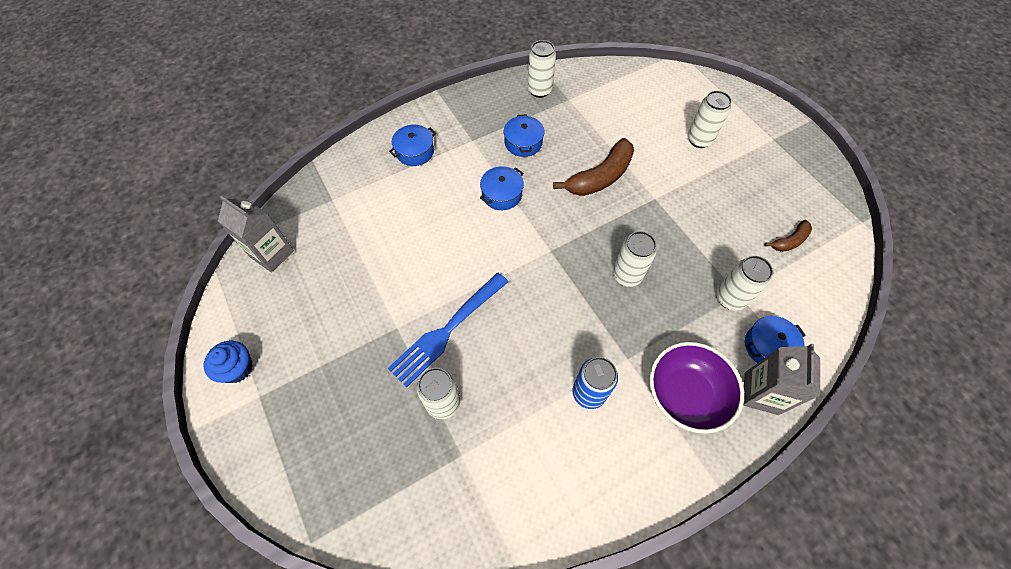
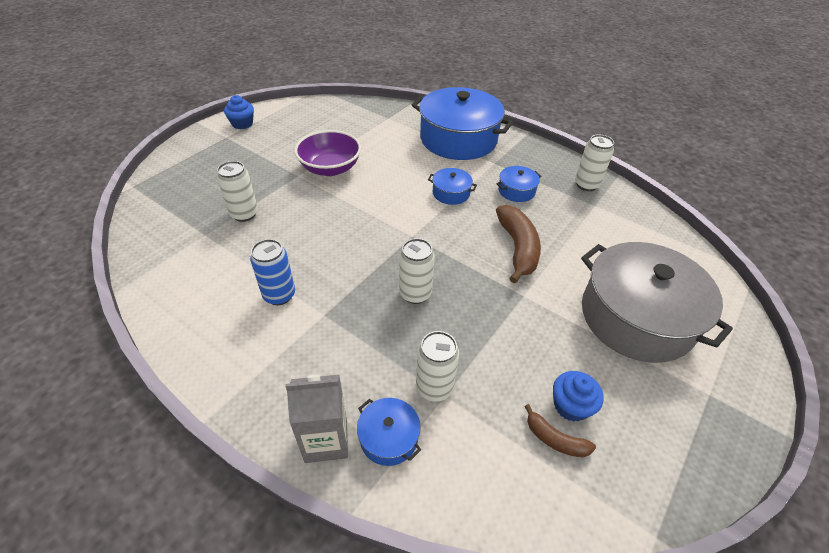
camera: 65 degrees right, 15 degrees down
grey carton [218,196,294,273] -> none
blue fork [388,273,508,388] -> none
blue pot [389,125,436,166] -> blue pot [412,87,513,160], size x2.34
brown banana [553,138,634,196] -> brown banana turned 120 degrees counterclockwise [496,205,541,284]
purple bowl [650,342,744,434] -> purple bowl moved to [294,130,361,176]
white can [688,91,732,148] -> grey pot [581,242,733,363]
none -> blue cupcake [553,371,604,422]

